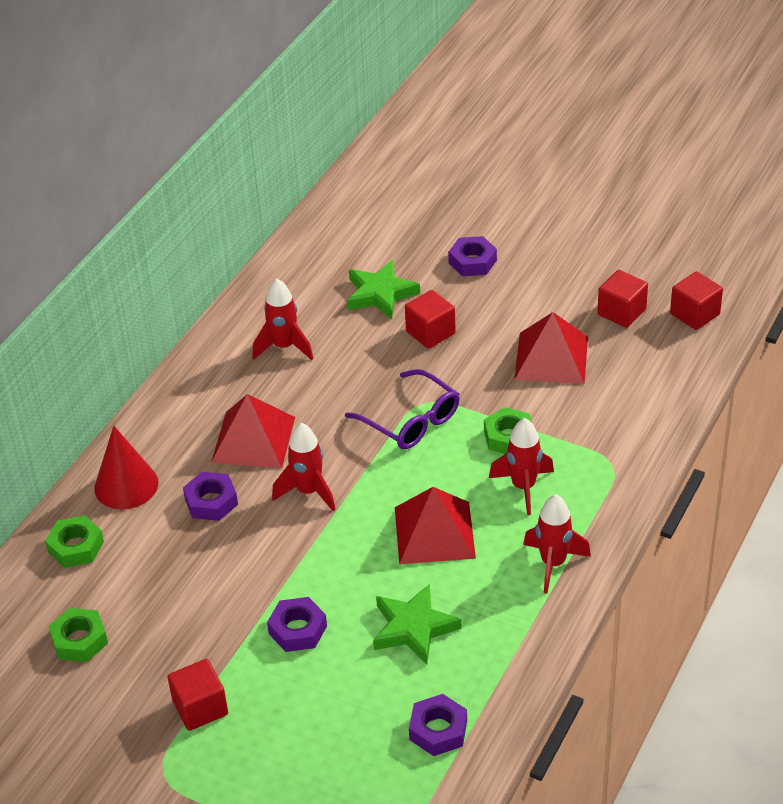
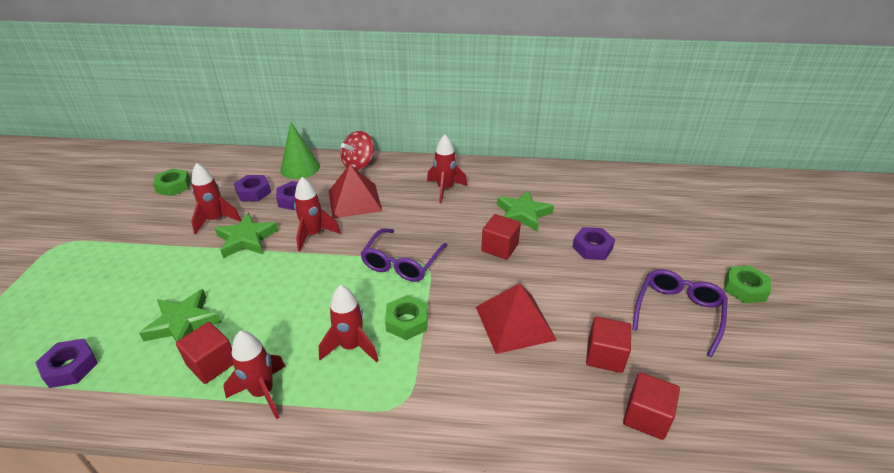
camera: 65 degrees right, 5 degrees down
green nut [45,515,104,568] -> green nut moved to [724,266,771,303]
red cone [94,426,158,510] -> green cone [280,122,320,179]
red cube [167,659,228,731] -> red cube moved to [176,322,234,384]
purple nut [267,597,327,652] -> purple nut moved to [234,175,271,201]
red pyramid [395,487,476,564] -> none
none -> red rocket [191,163,241,234]
none -> green star [215,213,279,258]
none -> red spinning top [341,131,374,170]
none -> purple glasses [632,269,728,357]

